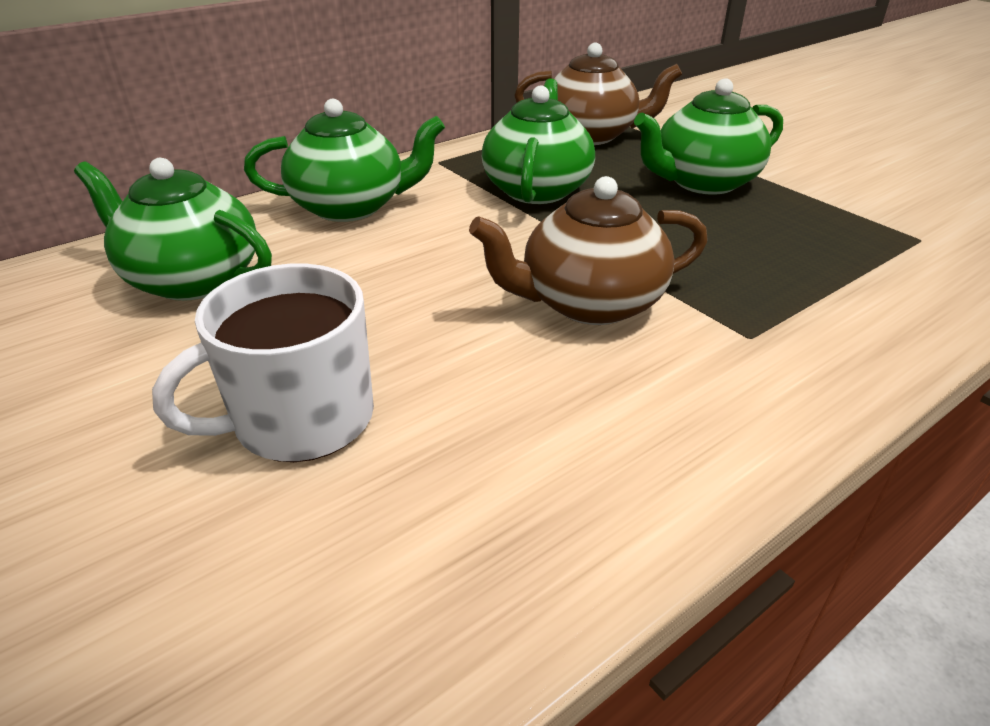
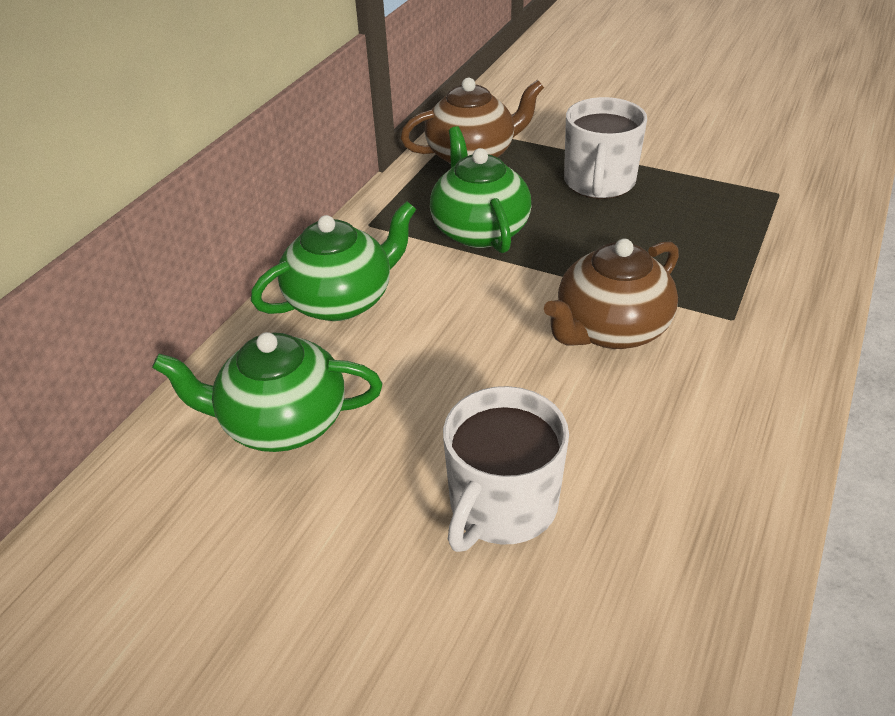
camera: 25 degrees left, 5 degrees up
green teapot [634,78,783,195] -> white mug [564,97,647,199]

